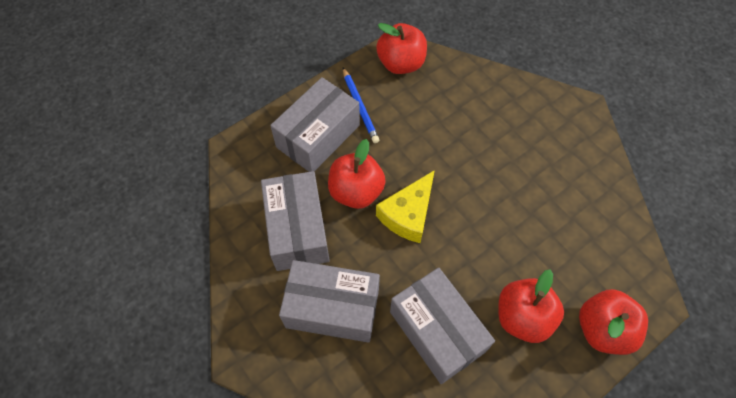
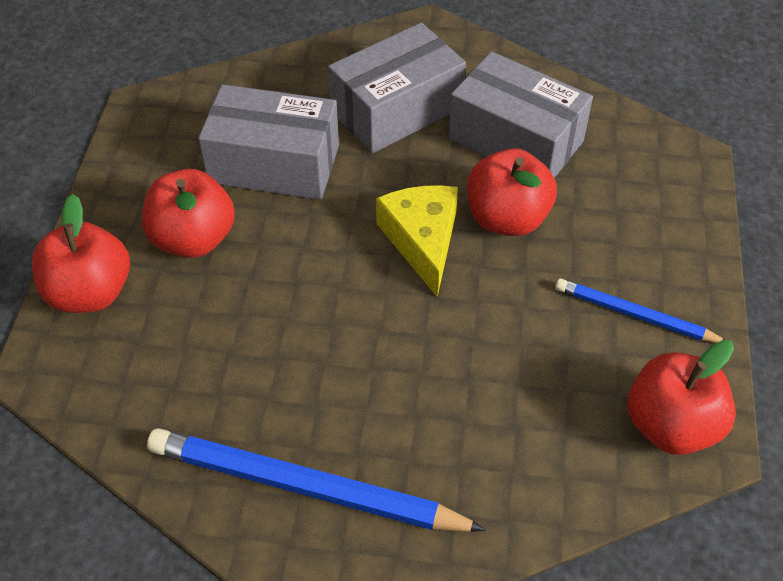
camera: 135 degrees right, 10 degrees down
grey box [270,77,360,172] -> none
none -> blue pencil [147,428,486,532]

